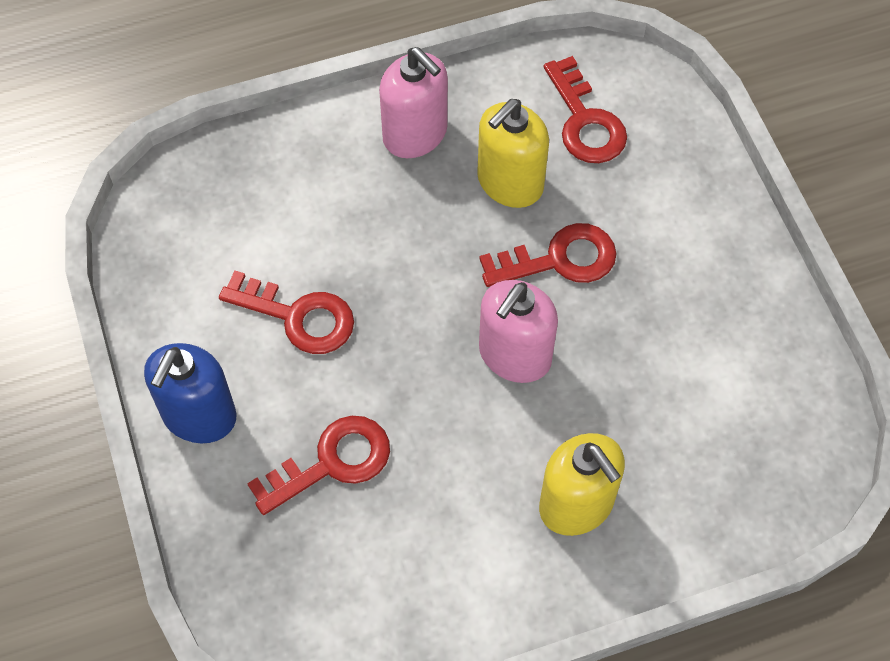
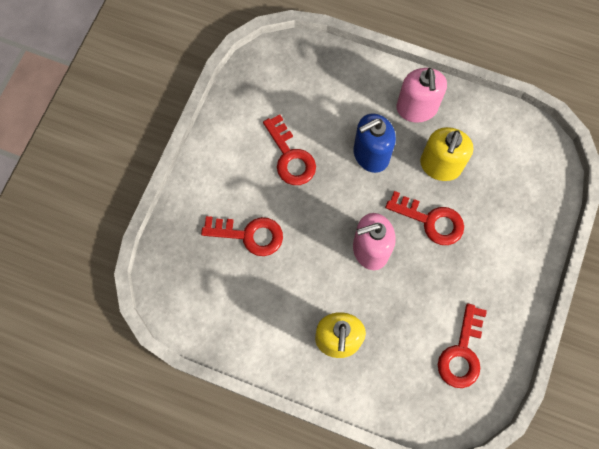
camera: 40 degrees right, 10 degrees up
blue soap dispenser [144,343,237,443] -> blue soap dispenser moved to [353,113,396,173]
yellow soap dispenser [477,99,549,208] -> yellow soap dispenser turned 60 degrees counterclockwise [420,127,473,181]
red key [544,56,627,163] -> red key moved to [438,303,487,388]

